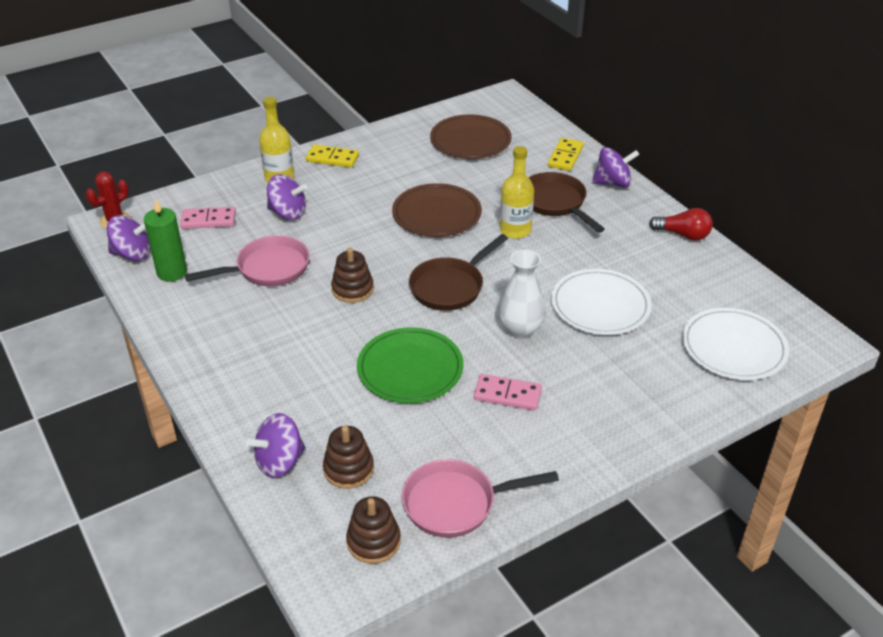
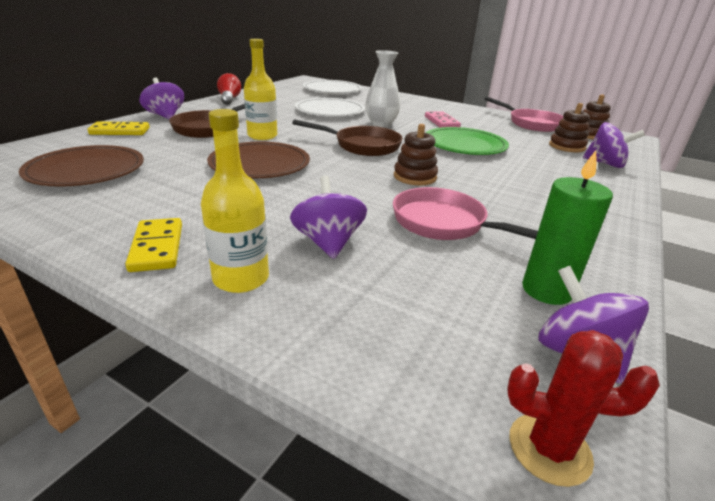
camera: 120 degrees left, 10 degrees down
pink domino [180,207,236,229] -> none

